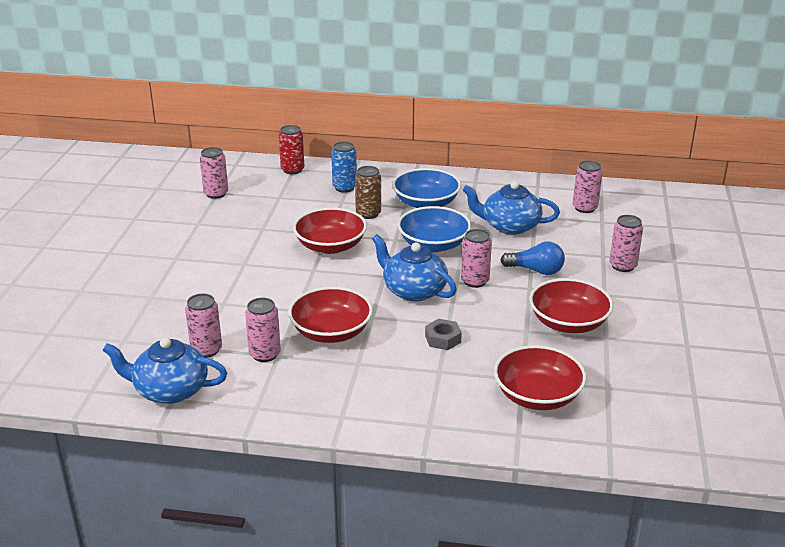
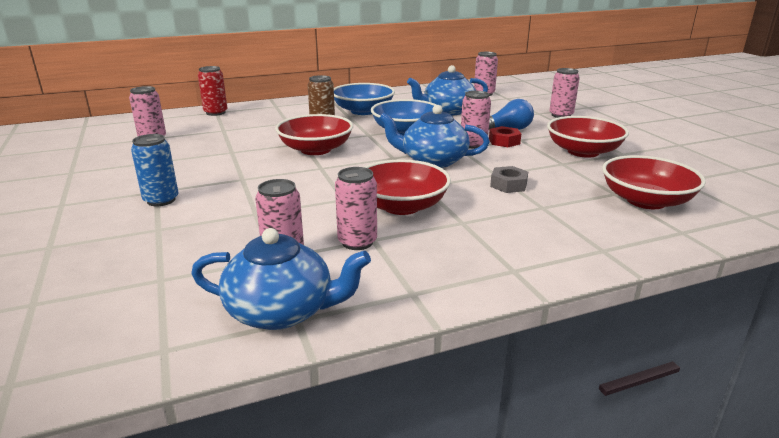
camera: 30 degrees left, 5 degrees down
blue teapot [102,337,227,404] -> blue teapot turned 150 degrees counterclockwise [191,228,371,330]
blue can [331,142,357,193] -> blue can moved to [131,134,178,206]
none -> red nut [489,126,521,147]

